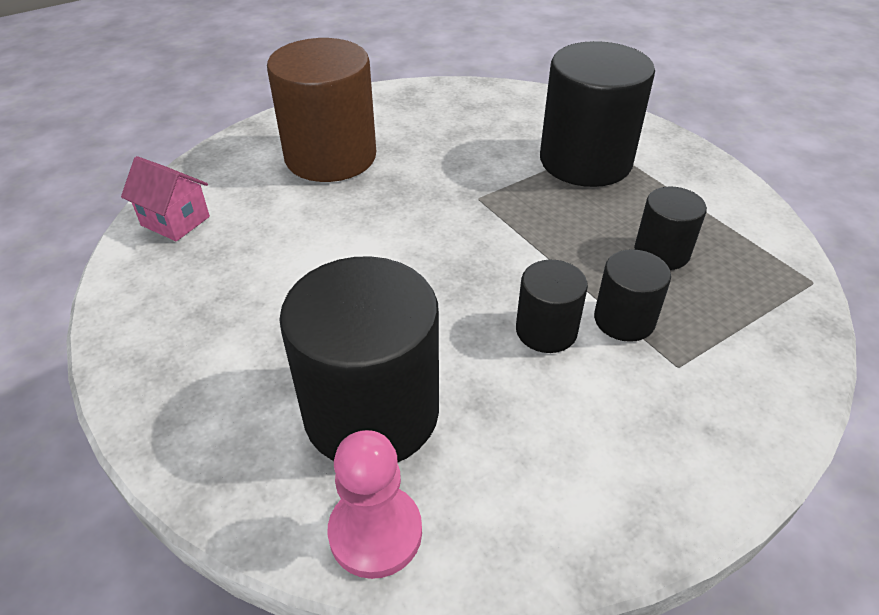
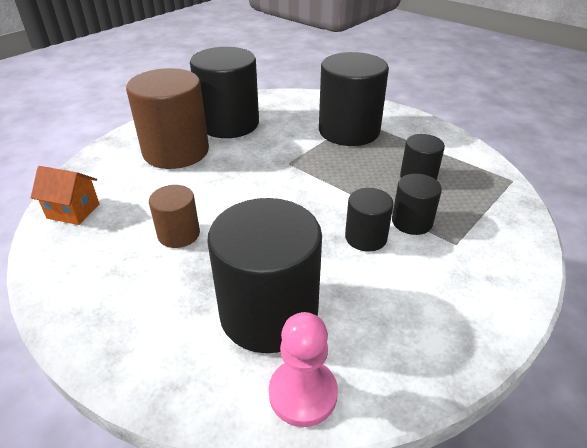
camera: 15 degrees left, 5 degrees down
pink house [121,156,210,241] -> orange house [31,166,99,225]
none -> brown cylinder [149,185,200,248]
none -> black cylinder [190,47,259,138]

